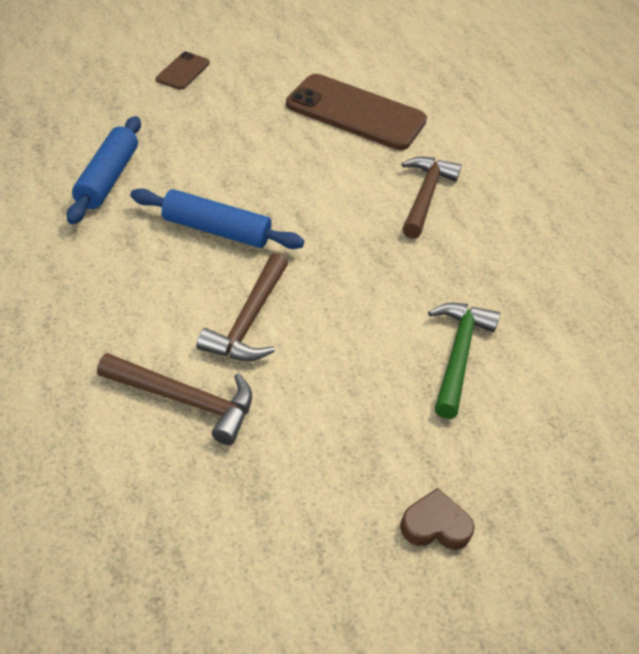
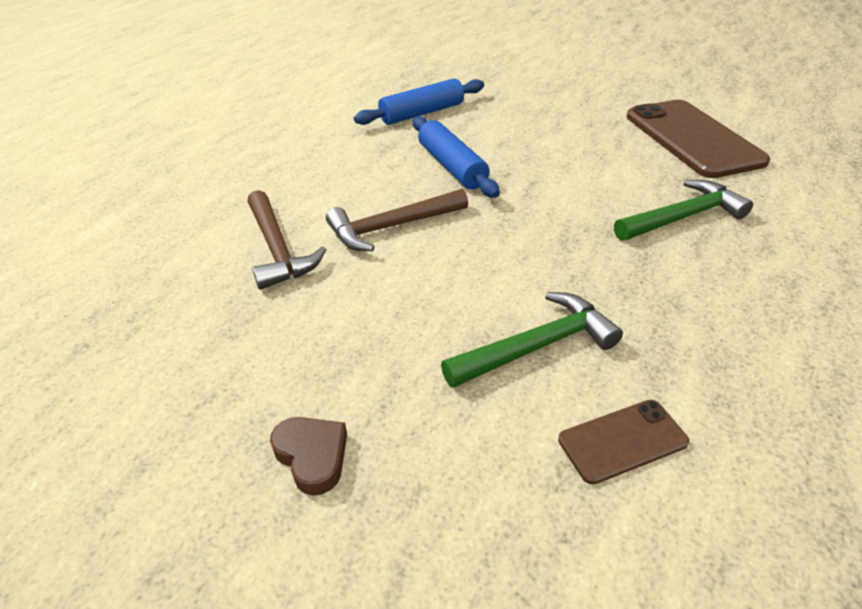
camera: 55 degrees right, 5 degrees down
brown phone [156,52,210,90] -> brown phone moved to [558,400,689,484]
brown hammer [402,157,462,239] -> green hammer [614,180,753,241]

